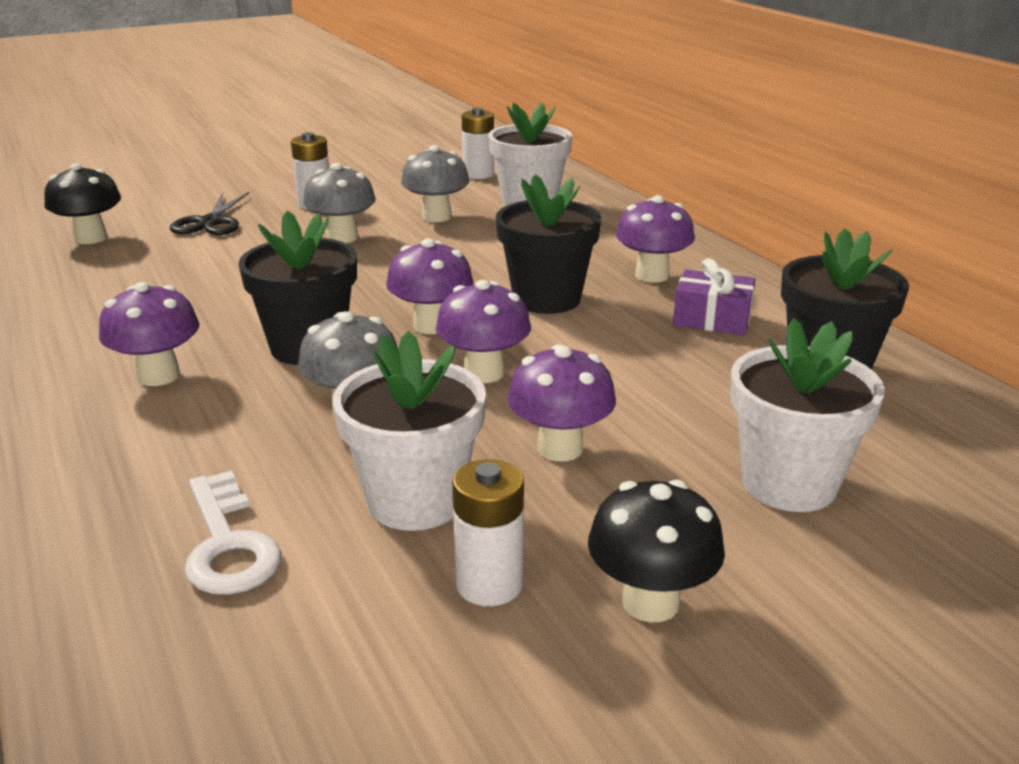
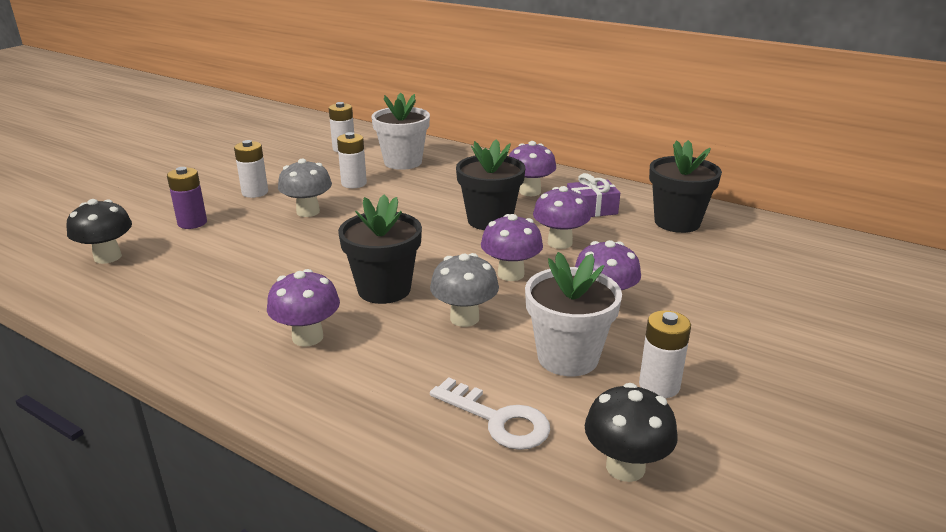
camera: 30 degrees left, 0 degrees up
black scissors [170,192,249,235] -> purple battery [167,167,207,229]
purple mushroom [386,239,473,334] -> purple mushroom moved to [533,186,591,249]
grey mushroom [401,145,469,222] -> white battery [337,132,367,188]
black mushroom [588,480,725,623] -> black mushroom moved to [585,383,678,482]
white flower pot [730,318,885,512] -> none

